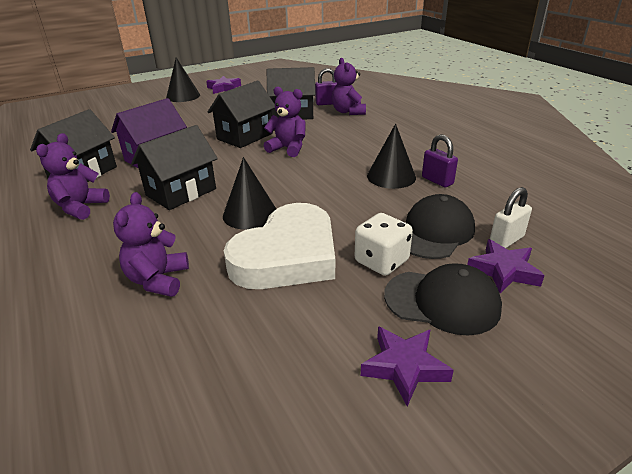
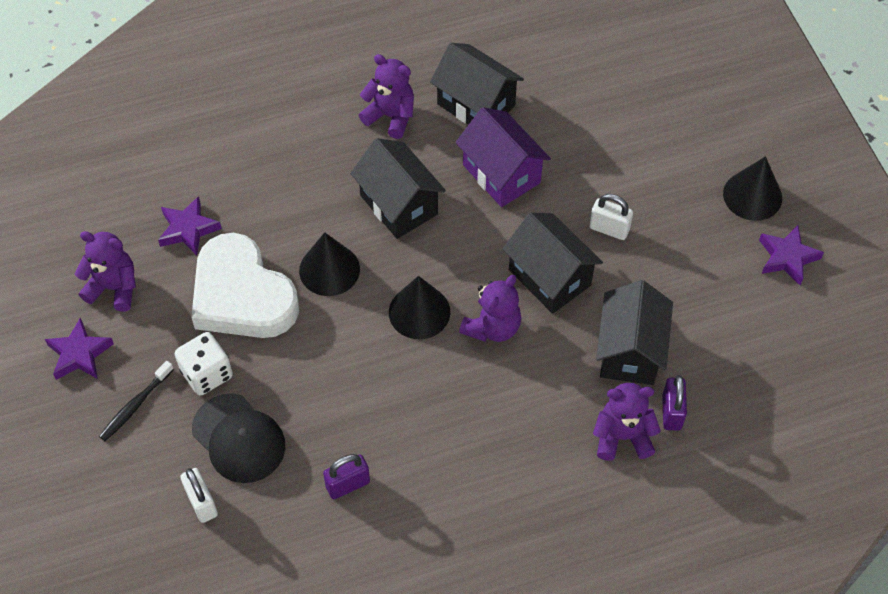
camera: 100 degrees right, 25 degrees up
purple teddy bear [113,192,189,297] -> purple teddy bear moved to [75,231,136,312]
black cone [367,124,416,189] -> black cone moved to [389,276,450,339]
black cap [384,263,502,336] -> black toothbrush [99,361,174,441]
purple star [467,239,545,293] -> purple star moved to [158,196,222,256]
none -> white padlock [589,194,633,240]

